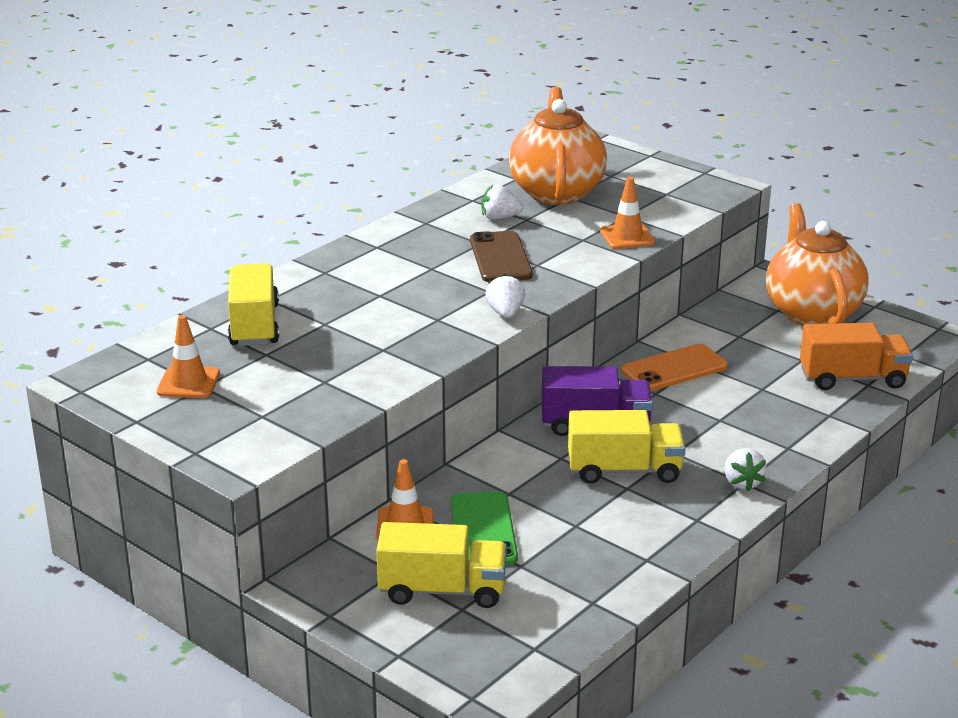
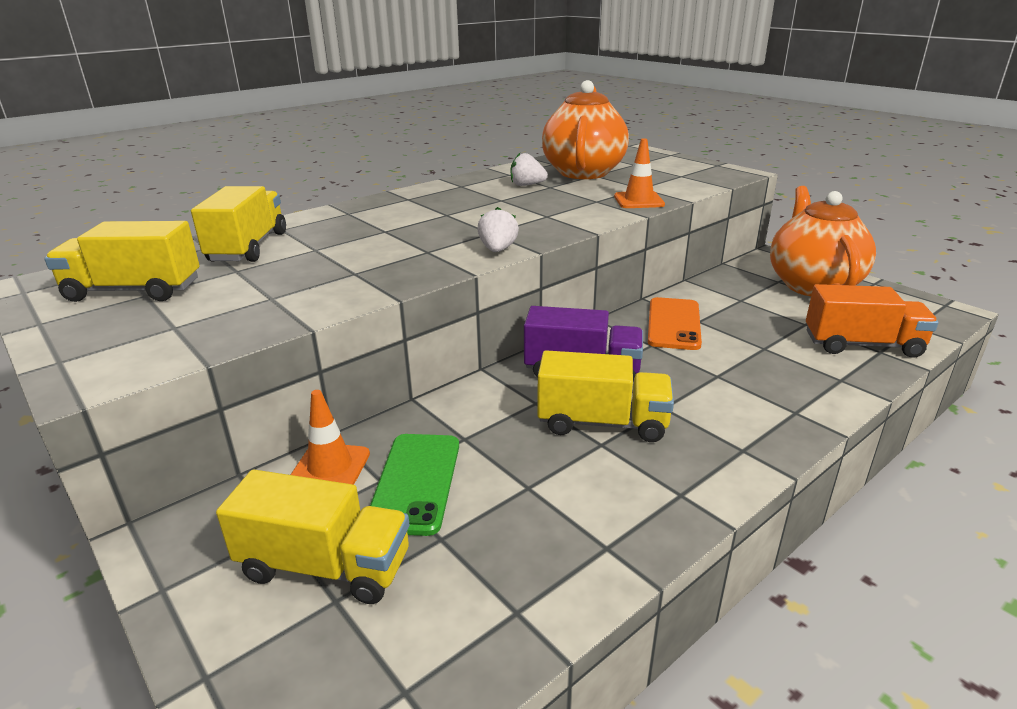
camera: 10 degrees right, 0 degrees up
orange traffic cone [157,315,220,398] -> yellow truck [44,221,200,302]
brown phone [470,231,533,282] -> none
orange phone [621,344,728,391] -> orange phone turned 60 degrees counterclockwise [648,297,702,350]
white strawberry [725,448,767,492] -> none

